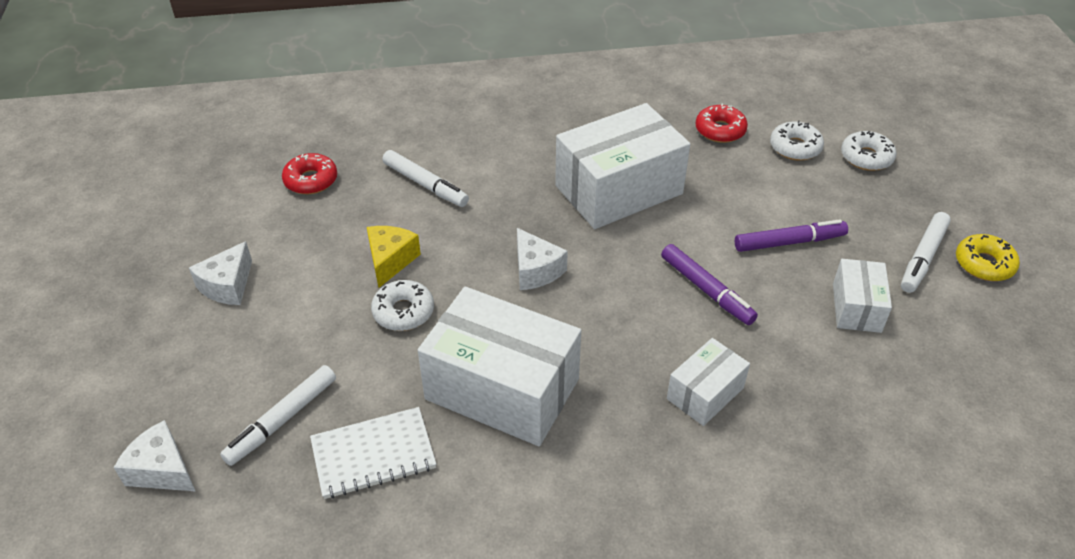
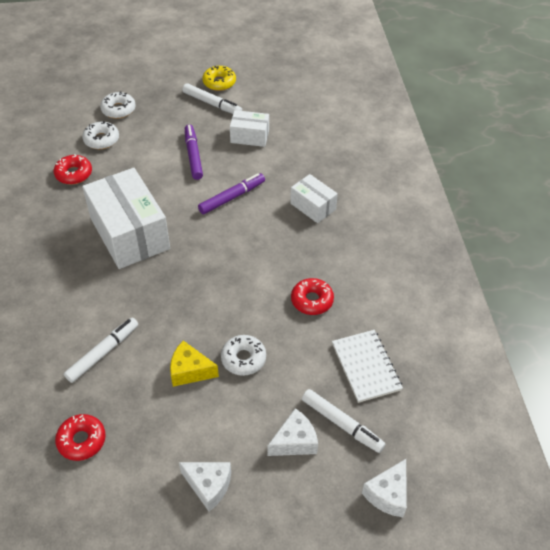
camera: 90 degrees left, 5 degrees up
white box [418,287,581,446] -> red donut [291,278,334,315]
white cheese [517,228,568,290] -> white cheese moved to [267,408,318,456]

